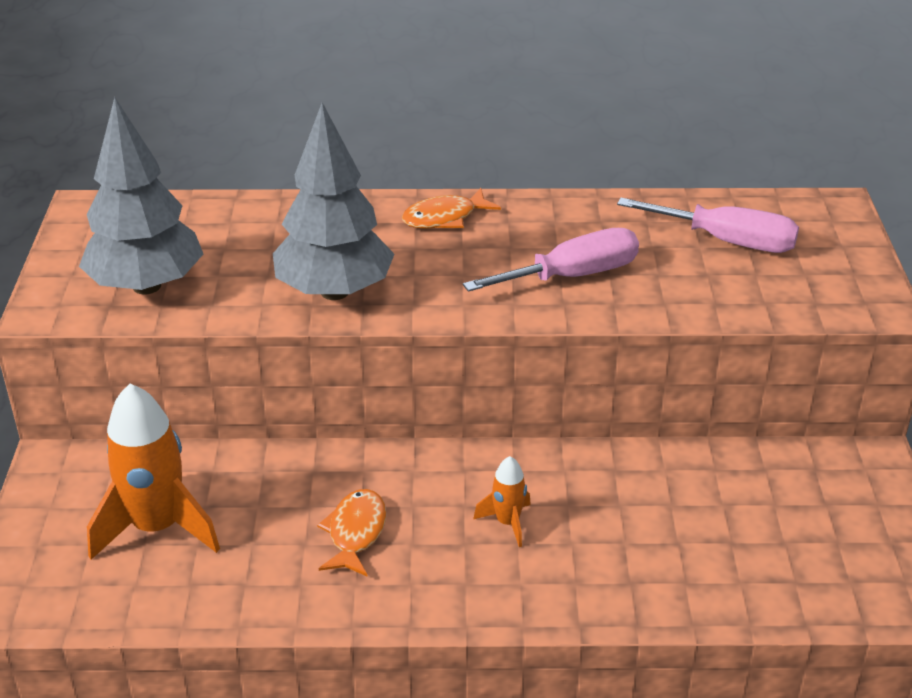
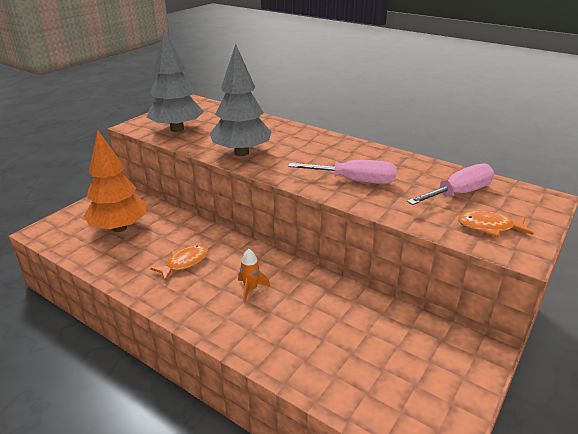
camera: 35 degrees right, 5 degrees down
orange rocket [87,383,220,560] -> orange tree [84,131,147,232]
orange fish [402,188,501,229] -> orange fish moved to [458,211,533,237]
pink screwdriver [617,198,799,253] -> pink screwdriver turned 90 degrees counterclockwise [407,163,494,205]

